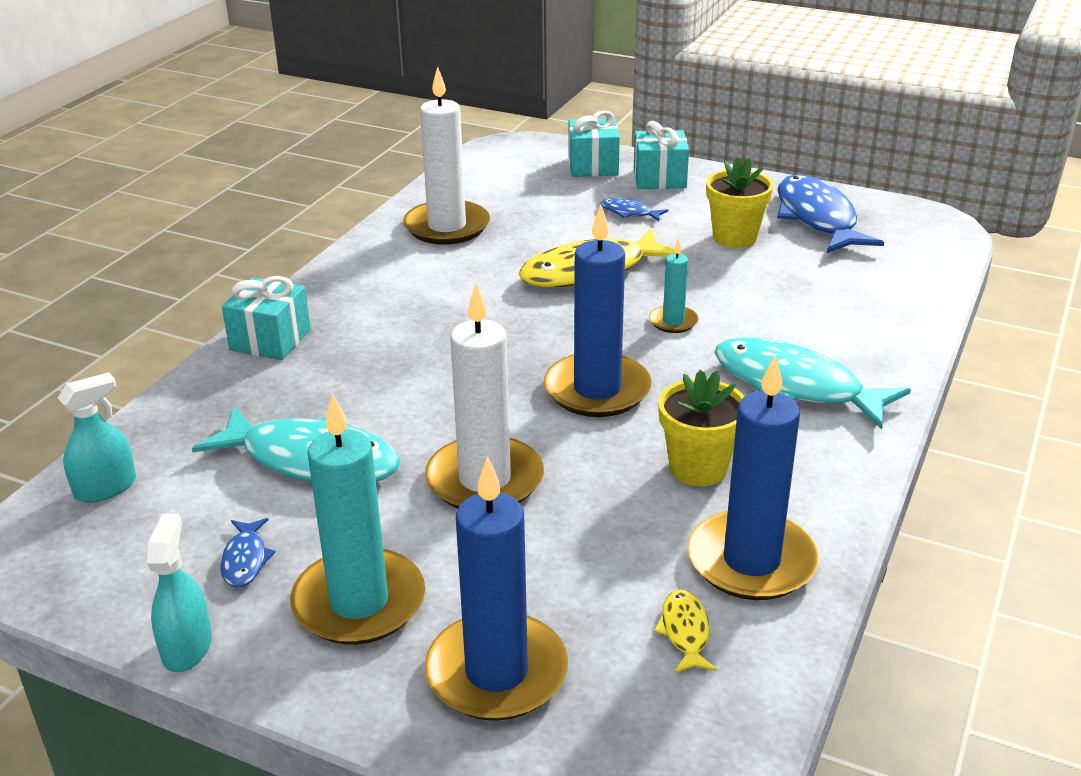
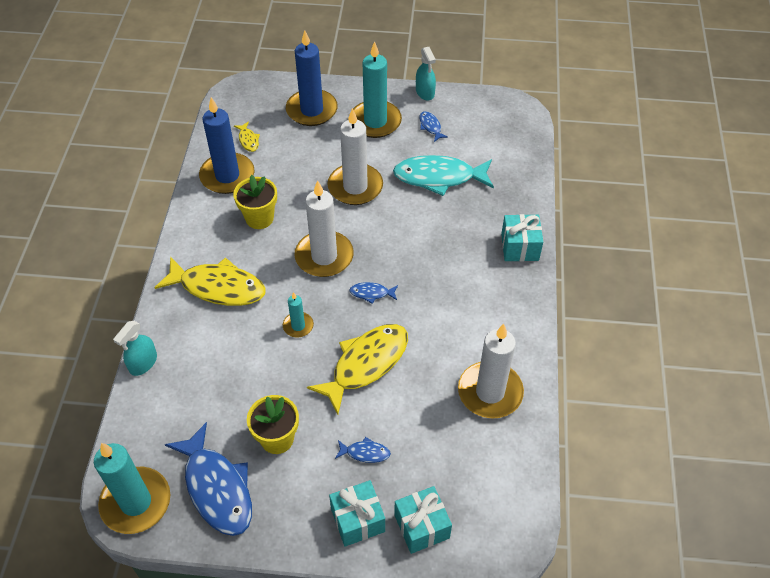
camera: 160 degrees right, 20 degrees up
turquoise spray bottle [58,372,136,503] -> turquoise spray bottle moved to [113,321,157,376]
blue candle [544,205,652,417] -> white candle [294,180,354,277]
turquoise fish [714,337,911,429] -> yellow fish [154,256,266,306]
none -> turquoise candle [94,443,170,534]
none -> blue fish [349,282,398,304]

